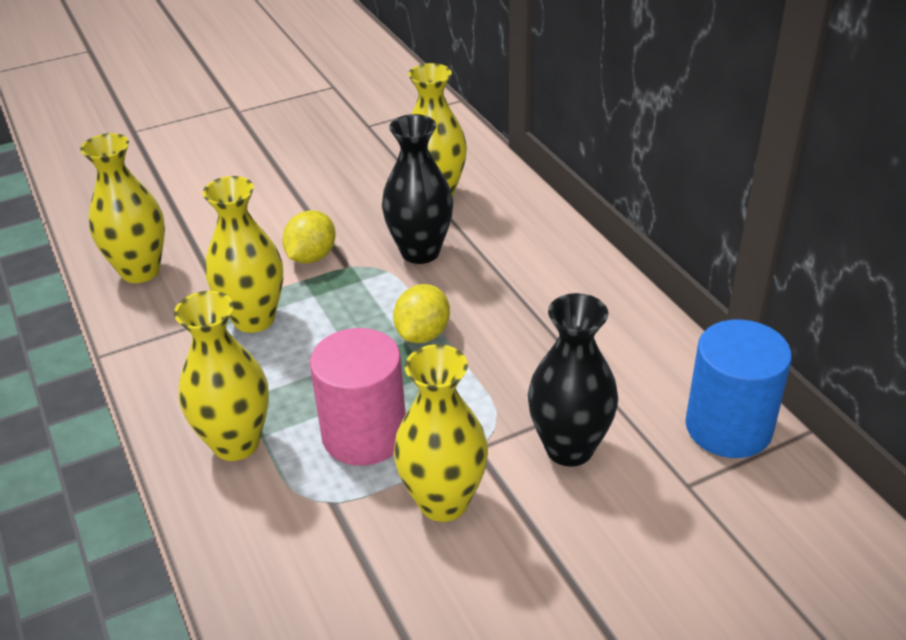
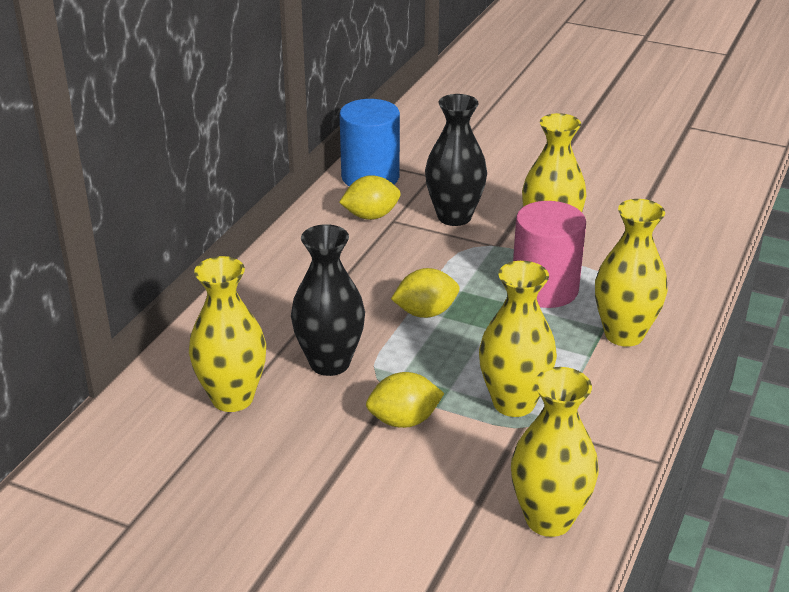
camera: 130 degrees left, 5 degrees down
none -> yellow lemon [339,175,401,220]

